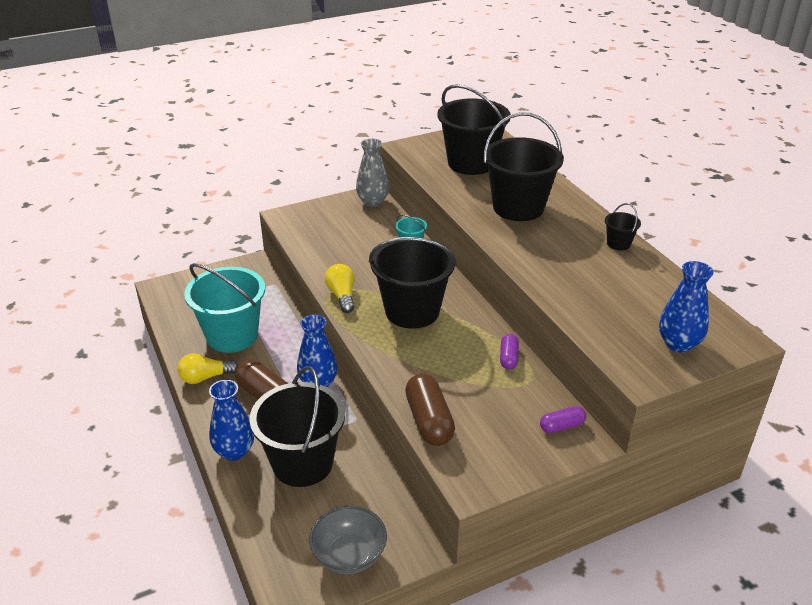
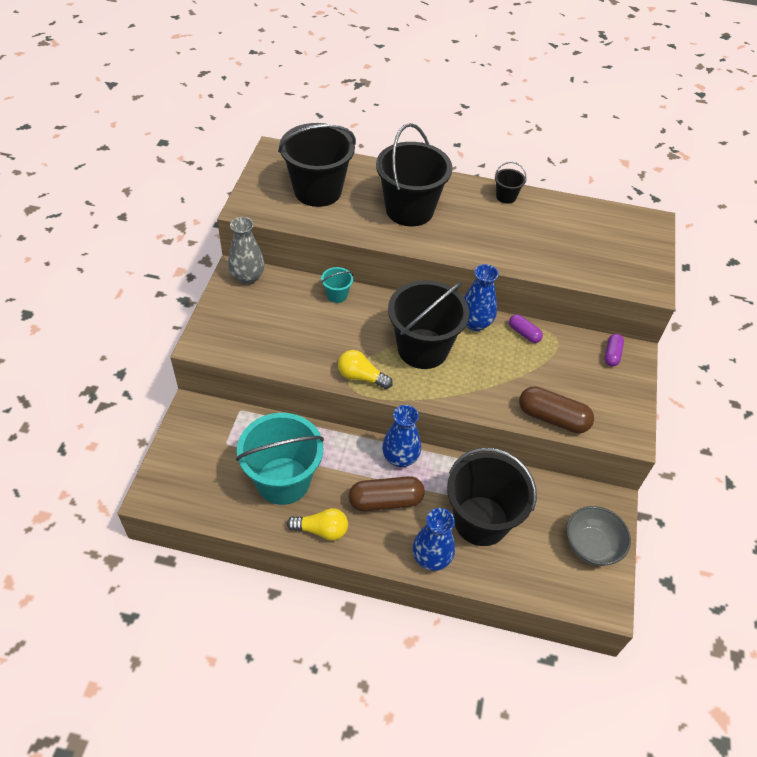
camera: 55 degrees left, 15 degrees up
yellow light bulb [177,353,239,384] -> yellow light bulb turned 105 degrees counterclockwise [287,508,348,541]
blue vase [659,261,714,353] -> blue vase moved to [464,264,499,331]

